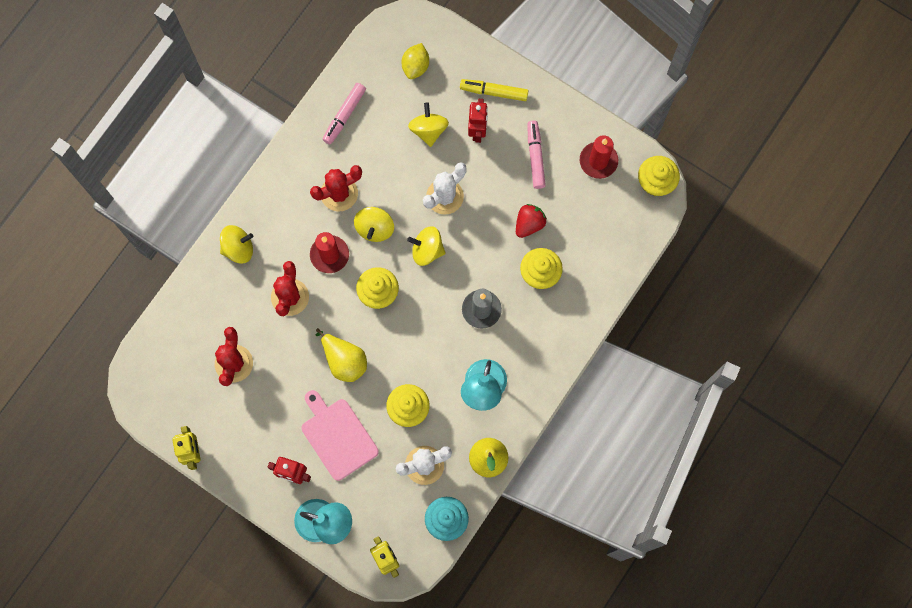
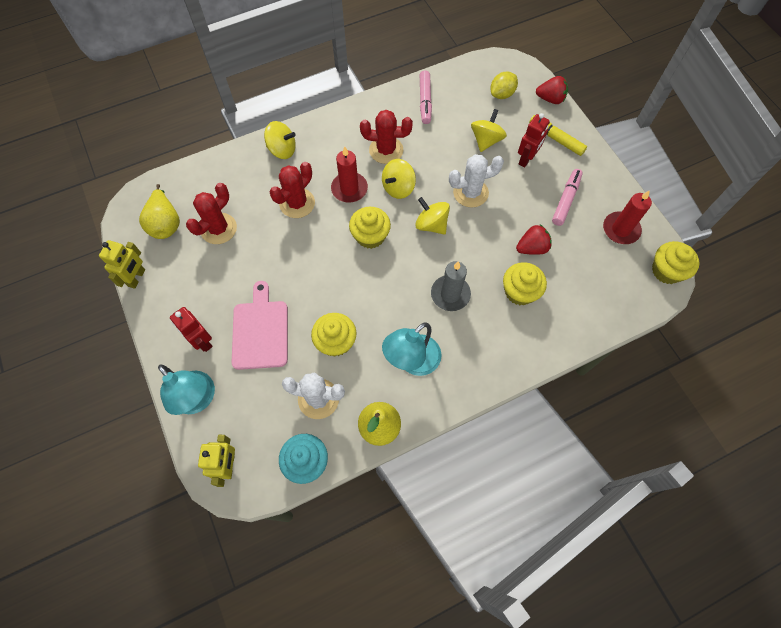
camera: 30 degrees right, 10 degrees down
yellow pear [315,328,367,382] -> yellow pear moved to [139,184,180,239]
pink marker [322,83,366,145] -> pink marker turned 60 degrees counterclockwise [420,70,432,124]
none -> red strawberry [536,76,568,104]

